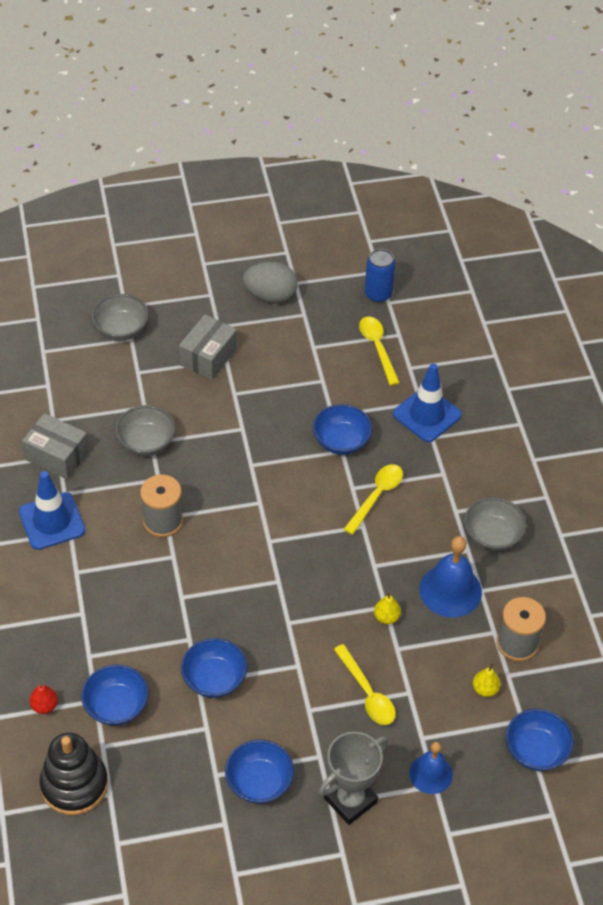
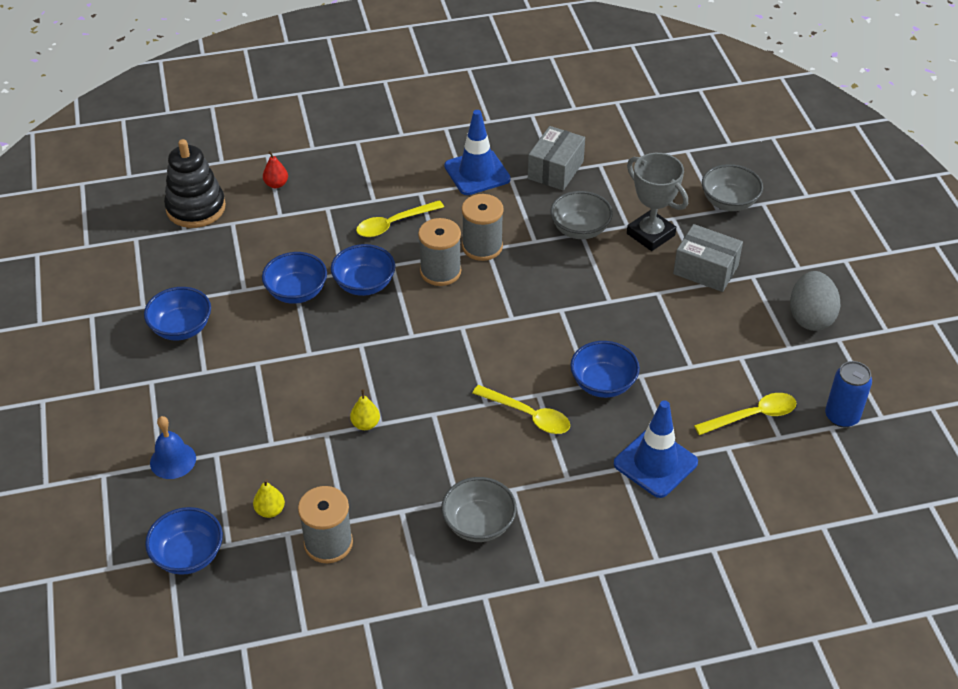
camera: 90 degrees right, 5 degrees down
blue bowl [81,664,149,726] -> blue bowl moved to [331,244,396,296]
grey trophy [319,732,388,825] -> grey trophy moved to [627,153,688,251]
yellow spoon [334,644,396,725] -> yellow spoon moved to [356,200,444,237]
blue bell [420,536,482,618] -> none
none -> grey spool [418,218,461,286]

